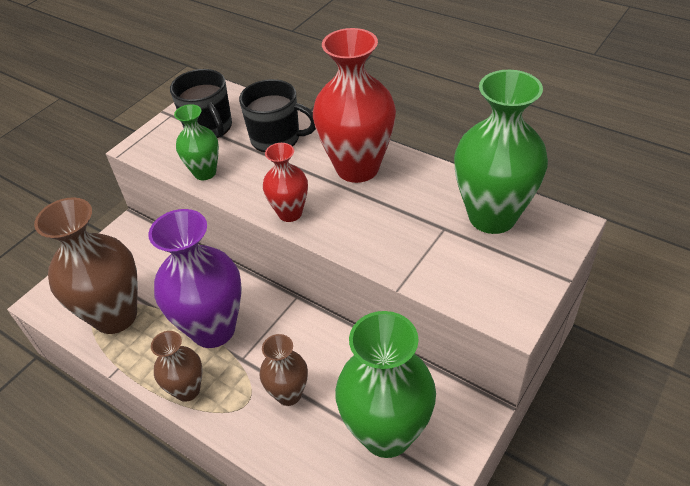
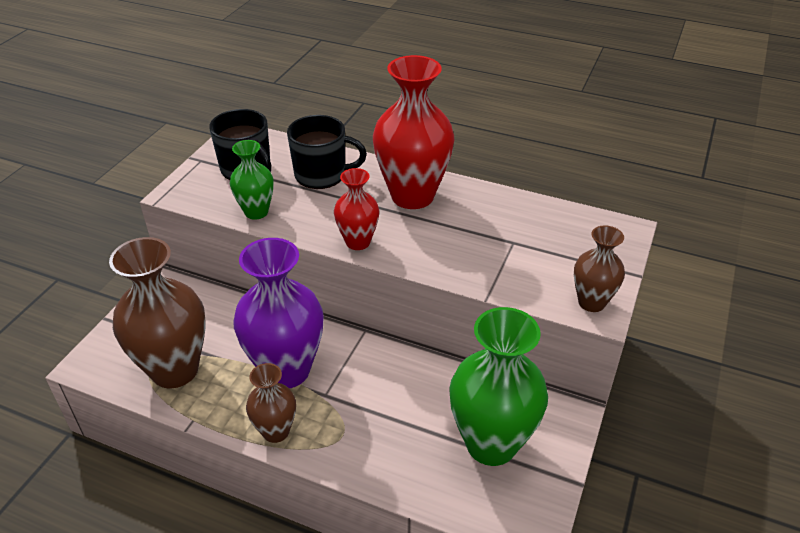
camera: 15 degrees left, 5 degrees down
brown vase [259,334,308,406] -> brown vase moved to [574,225,625,312]
green vase [454,70,548,234] -> none

